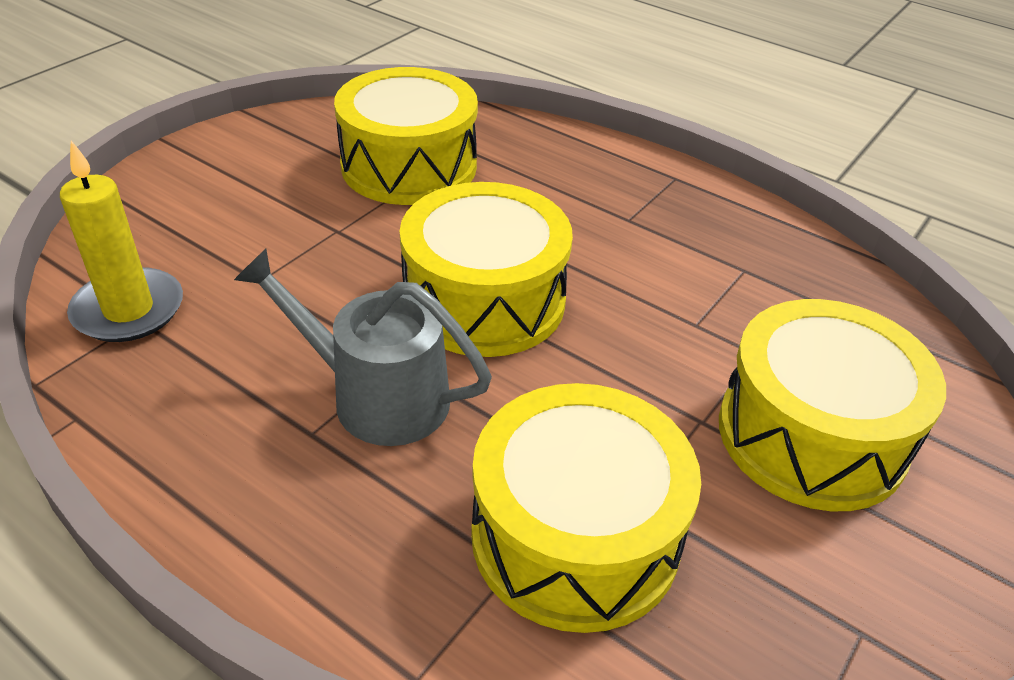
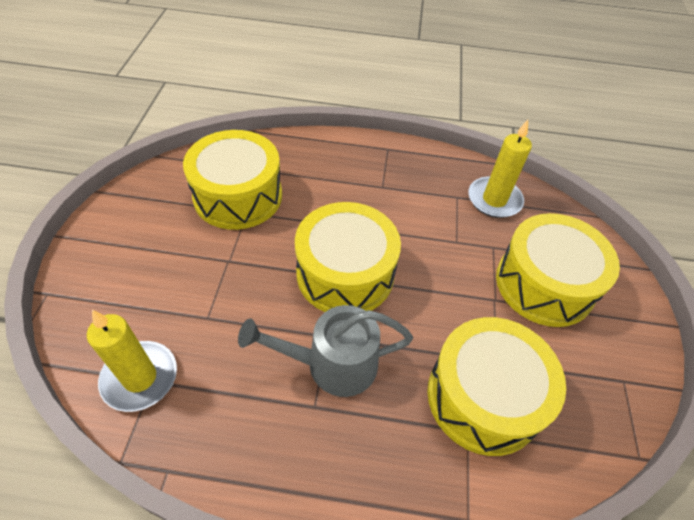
camera: 30 degrees left, 10 degrees up
none -> yellow candle [468,120,532,218]

